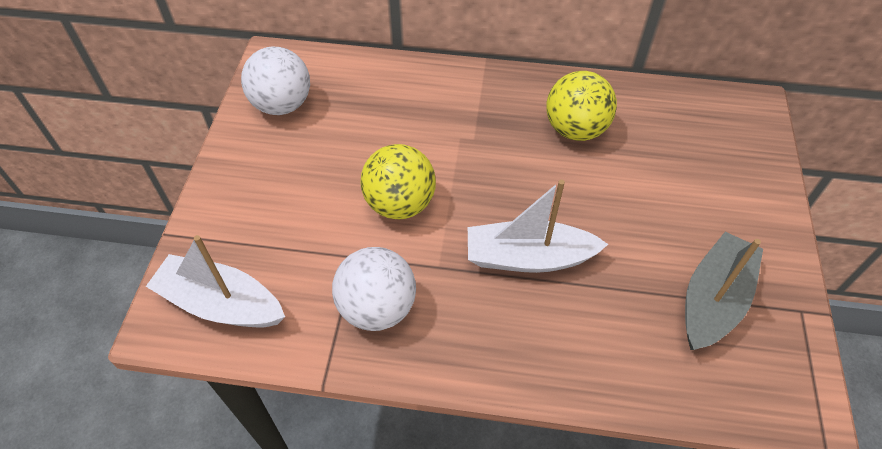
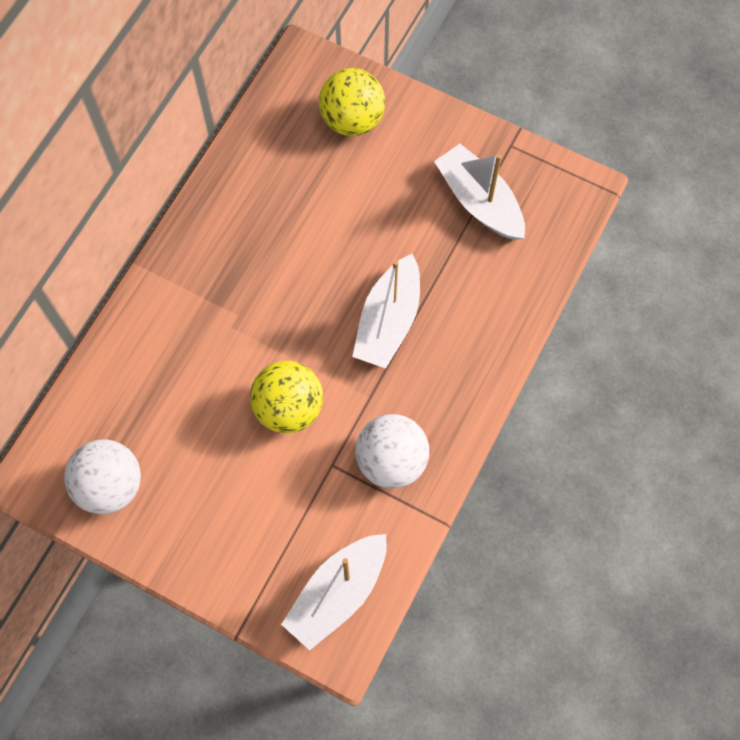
camera: 70 degrees left, 15 degrees up
yellow ball [546,71,617,141] -> yellow ball moved to [319,68,385,136]
grey boat [685,232,763,350] -> white boat [434,144,525,240]

